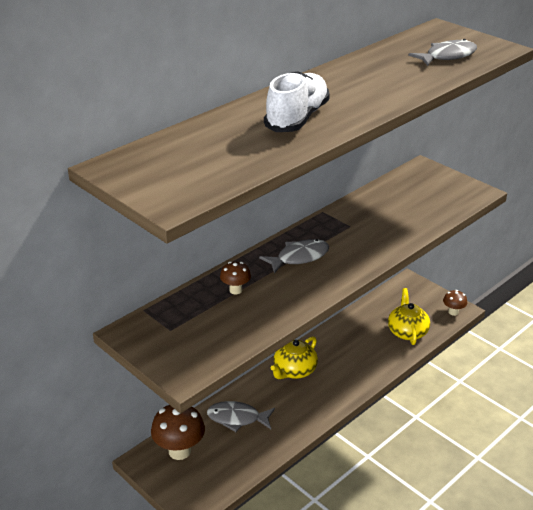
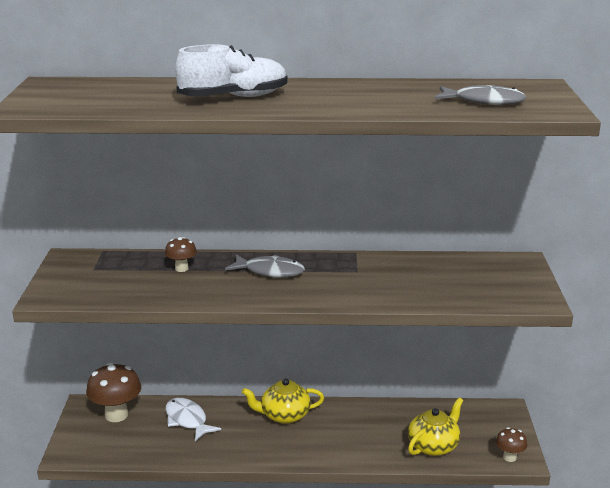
camera: 45 degrees right, 10 degrees down
grey fish [207,401,275,432] -> white fish [165,398,221,441]

